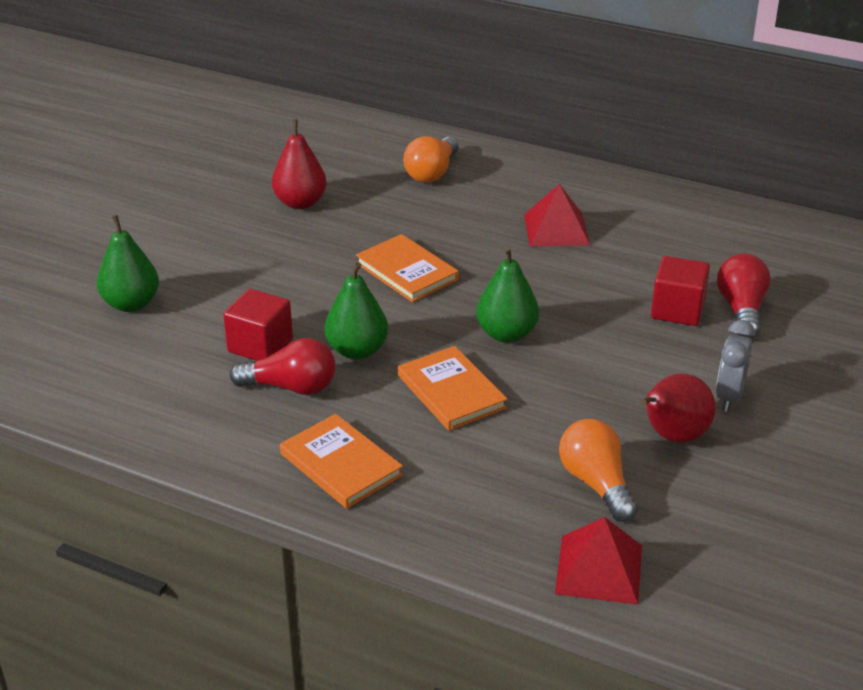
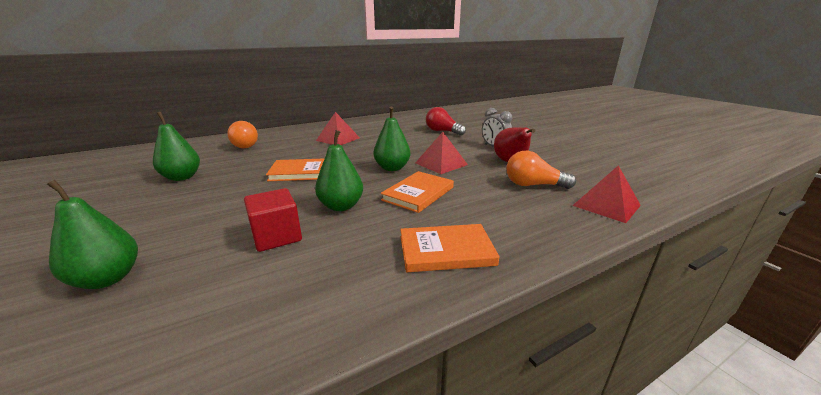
camera: 55 degrees left, 10 degrees down
red light bulb [230,338,336,395] -> none
red pear [272,119,327,209] -> green pear [153,112,200,181]
orange book [398,346,507,431] -> orange book turned 60 degrees counterclockwise [381,171,454,213]
red cube [651,256,710,326] -> none
none -> red pyramid [415,132,468,174]

